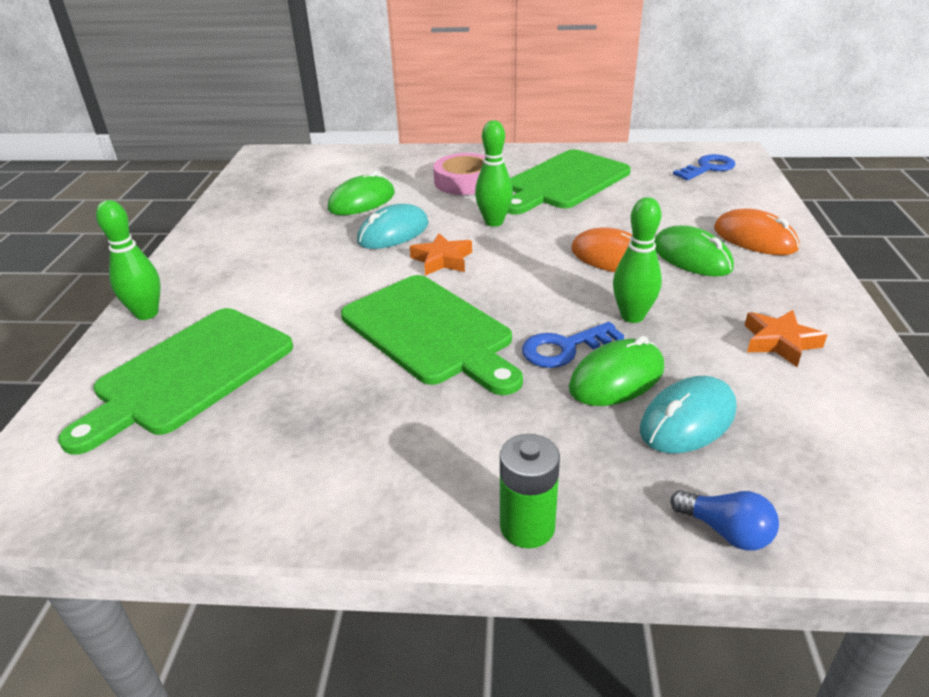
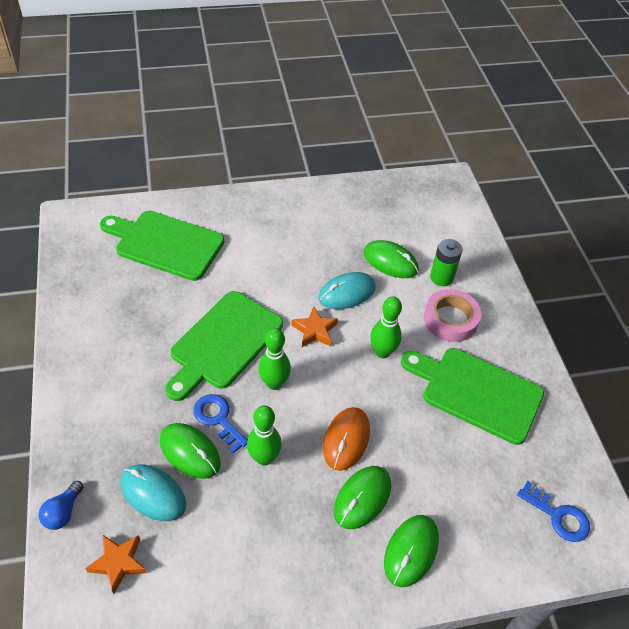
camera: 70 degrees right, 15 degrees up
green bowling pin [96,200,161,320] -> green bowling pin moved to [259,328,291,390]
turquoise mouse [357,204,429,249] -> turquoise mouse turned 60 degrees counterclockwise [318,272,376,309]
green battery [500,434,560,549] -> green battery moved to [430,239,463,286]
orange mouse [714,208,799,255] -> green mouse [384,515,439,587]
orange star [745,310,828,367] -> orange star moved to [85,535,147,594]

